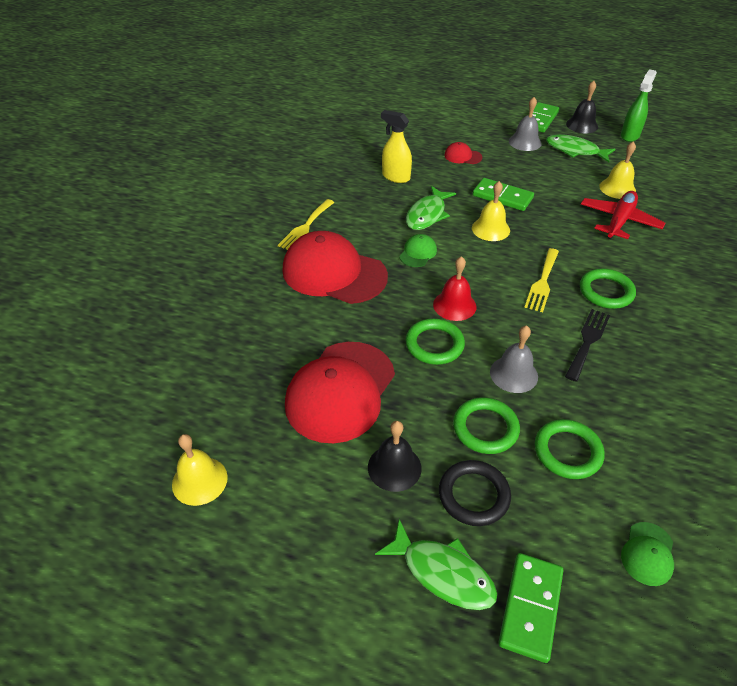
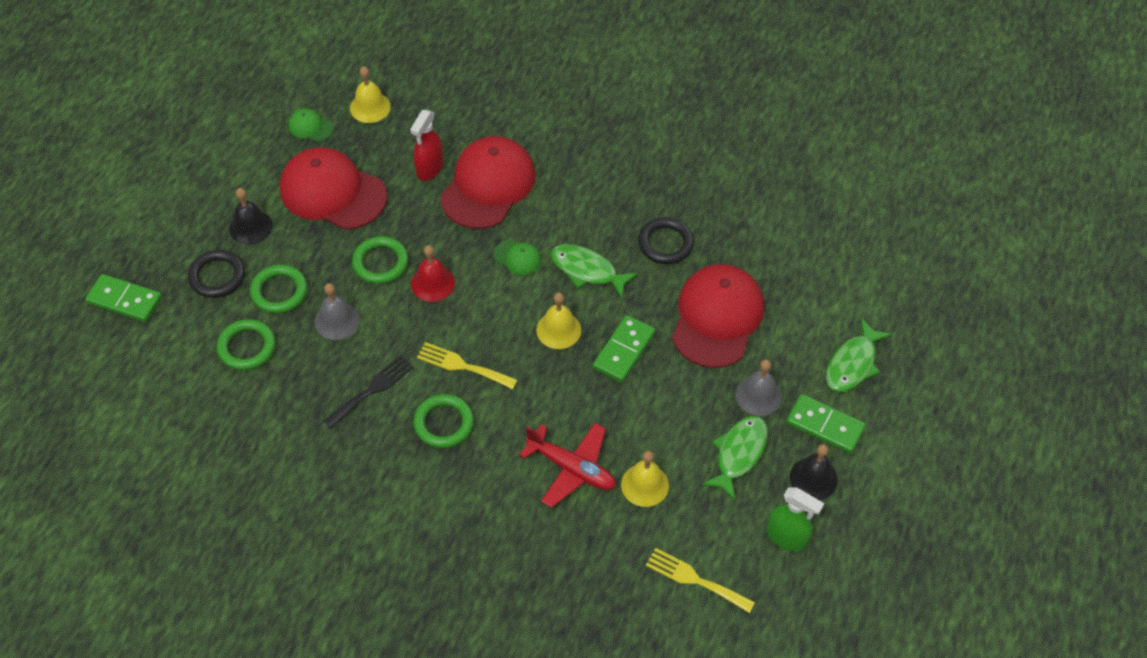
camera: 90 degrees right, 10 degrees up
yellow bell [172,434,228,506] -> yellow bell moved to [350,66,391,123]
yellow fork [278,199,335,250] -> yellow fork moved to [646,548,755,613]
green fish [375,519,498,610] -> green fish moved to [826,318,892,392]
yellow spray bottle [381,110,412,183] -> black ring [638,217,694,264]
red cap [444,142,482,164] -> red cap [672,264,764,368], size x2.33
black fork [565,309,610,382] -> black fork turned 75 degrees counterclockwise [324,355,414,429]
green cap [621,522,674,586] -> green cap moved to [289,108,334,142]
none -> red spray bottle [410,110,443,181]

